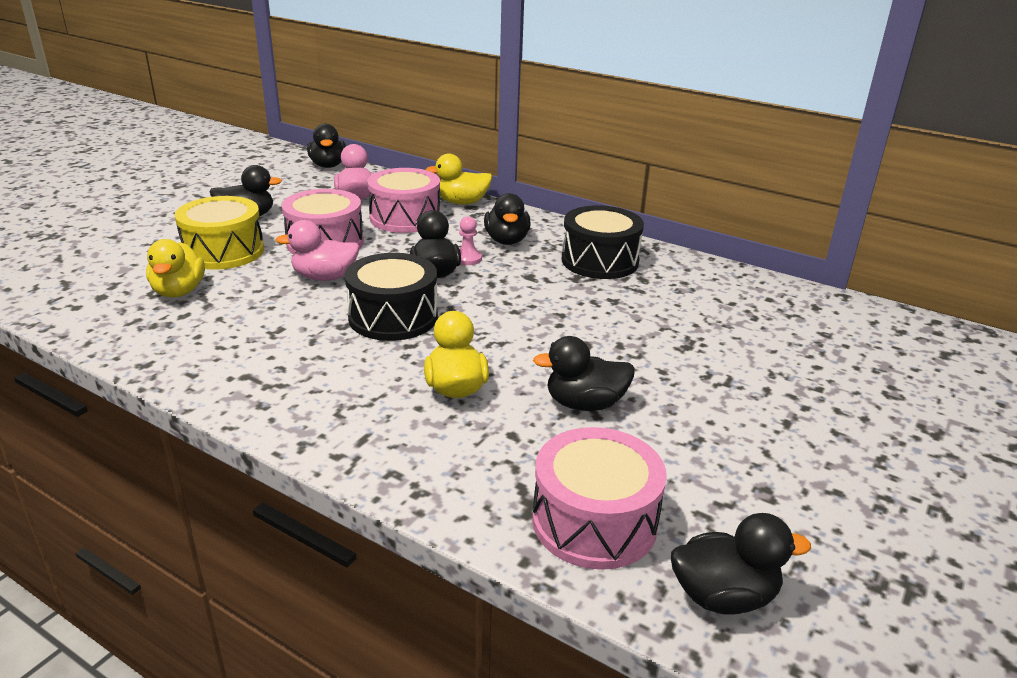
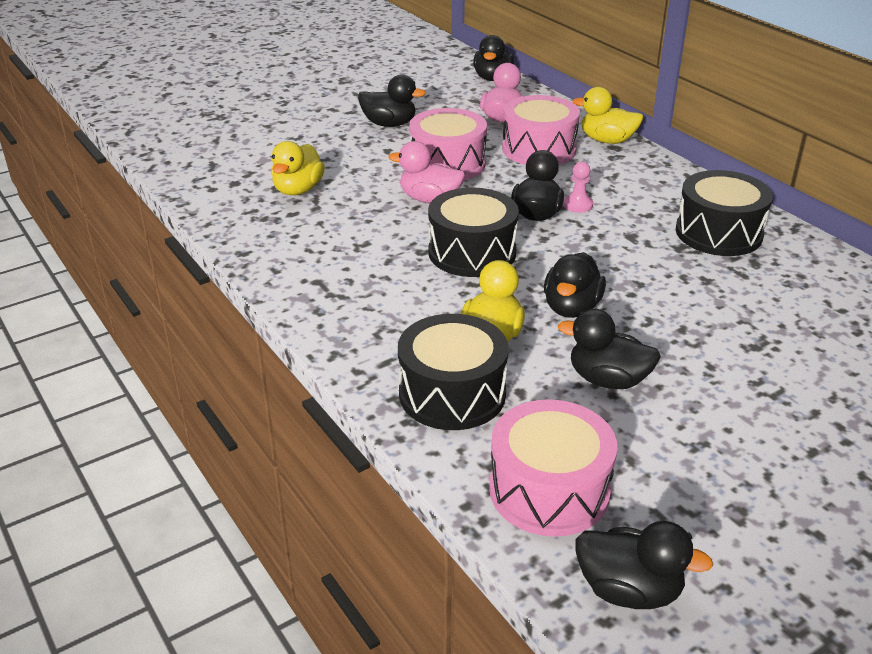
camera: 25 degrees right, 5 degrees up
yellow drum [175,196,264,270] -> none
black duck [484,193,531,245] -> black duck moved to [544,252,606,318]
none -> black drum [398,314,509,430]

